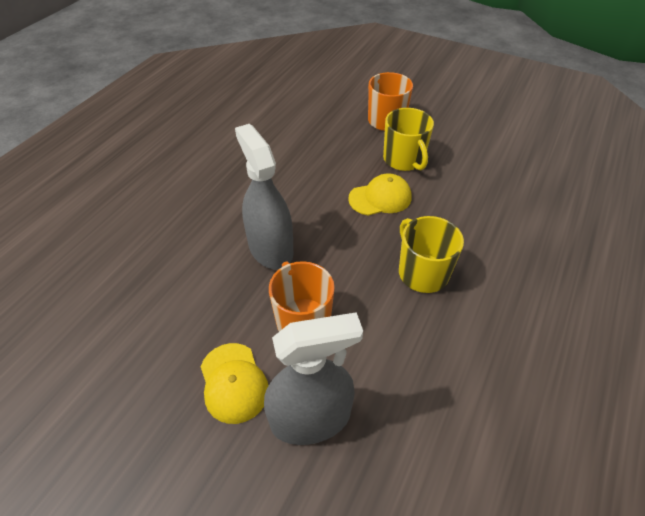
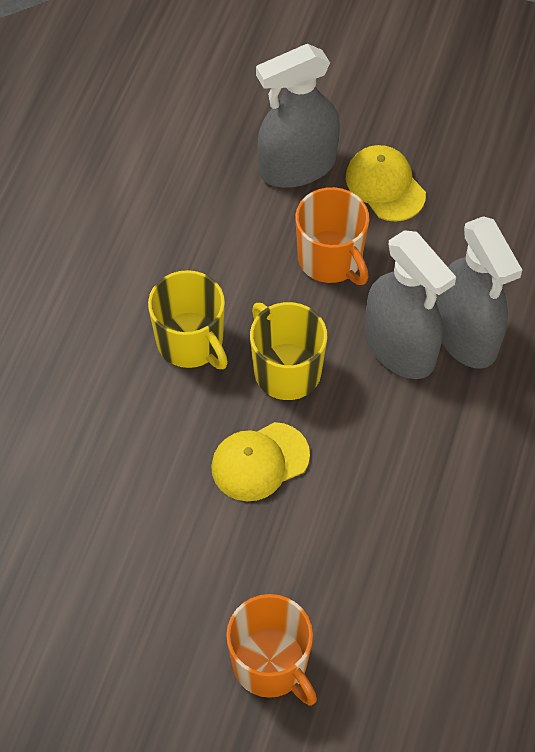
camera: 170 degrees right, 10 degrees up
yellow mug [383,108,434,171] -> yellow mug moved to [250,302,327,400]
none -> grey spray bottle [436,216,522,369]

